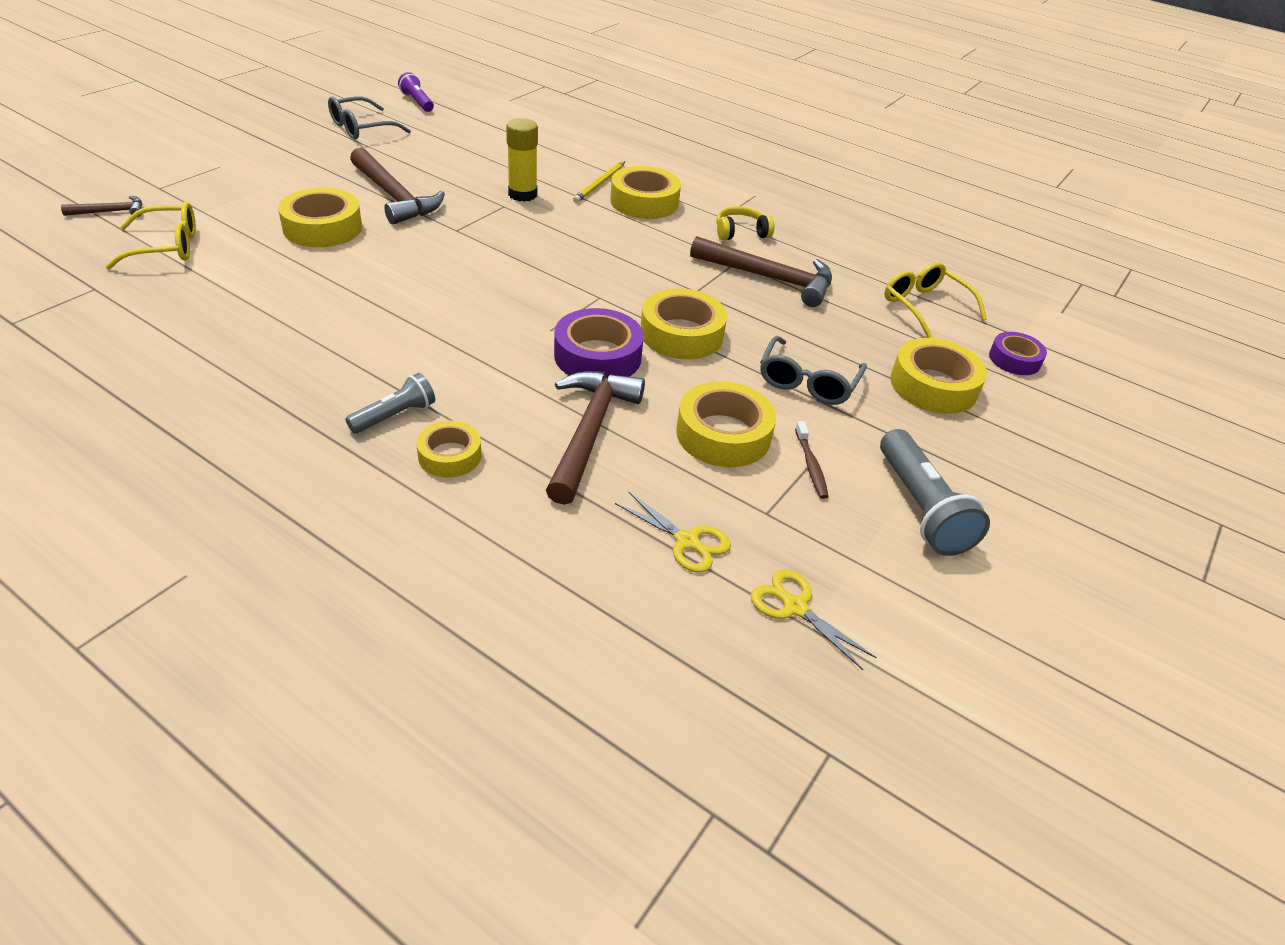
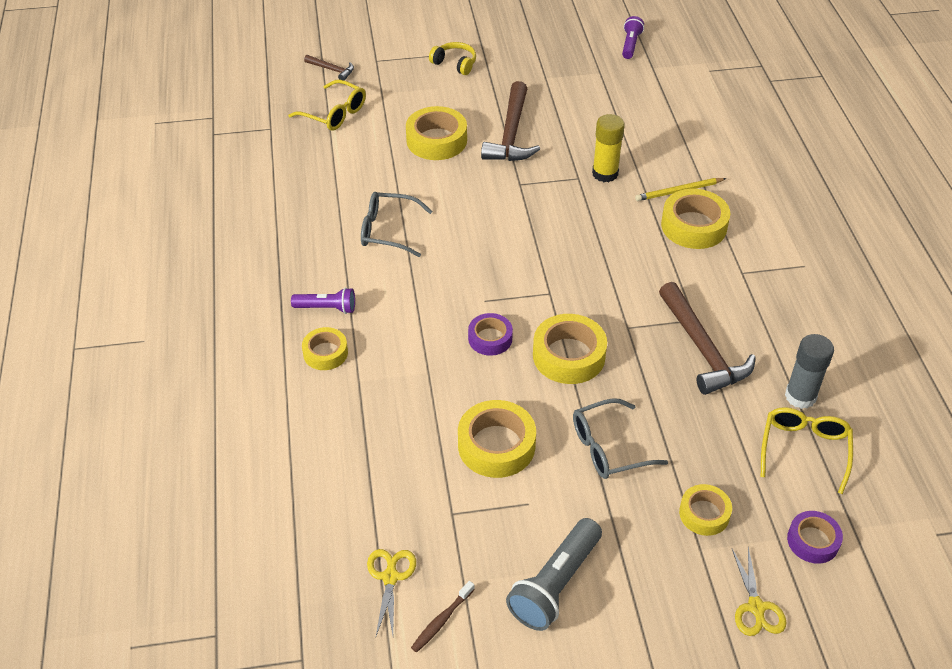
camera: 50 degrees right, 5 degrees up
grey glasses [328,96,411,140] -> grey glasses moved to [361,192,433,257]
grey flashlight [346,373,435,434] -> purple flashlight [291,288,355,314]
brown hammer [546,371,645,505] -> none
purple tape [554,308,644,378] -> purple tape [468,313,513,356], size x0.61
yellow scissors [615,491,731,573] -> yellow scissors moved to [732,547,787,636]
yellow headphones [716,206,775,240] -> yellow headphones moved to [429,42,476,75]
brown toothbrush [795,421,829,499] -> brown toothbrush moved to [411,581,475,652]
yellow tape [890,338,987,414] -> yellow tape [679,484,732,536], size x0.61
none -> grey glue stick [785,334,834,409]

